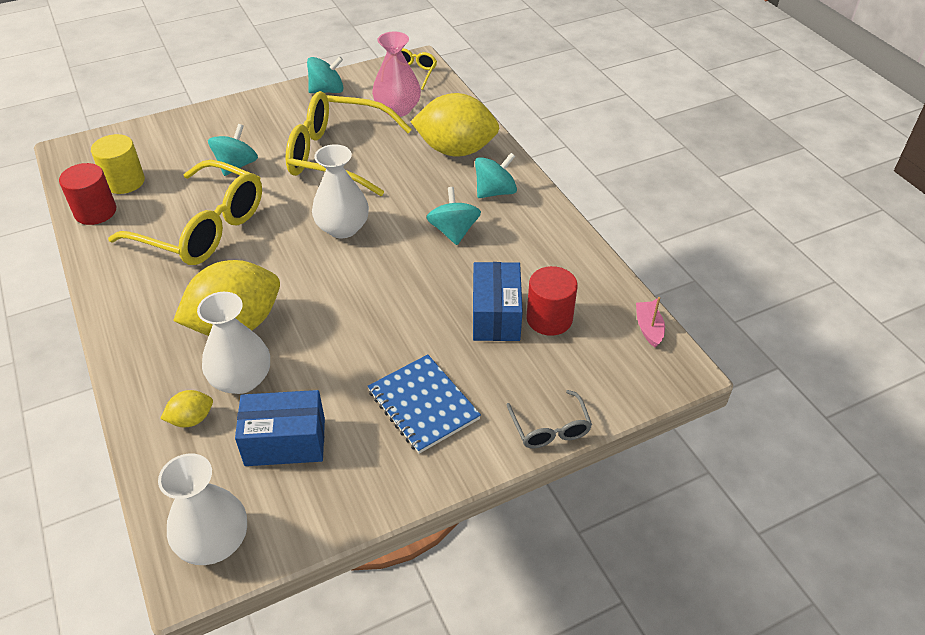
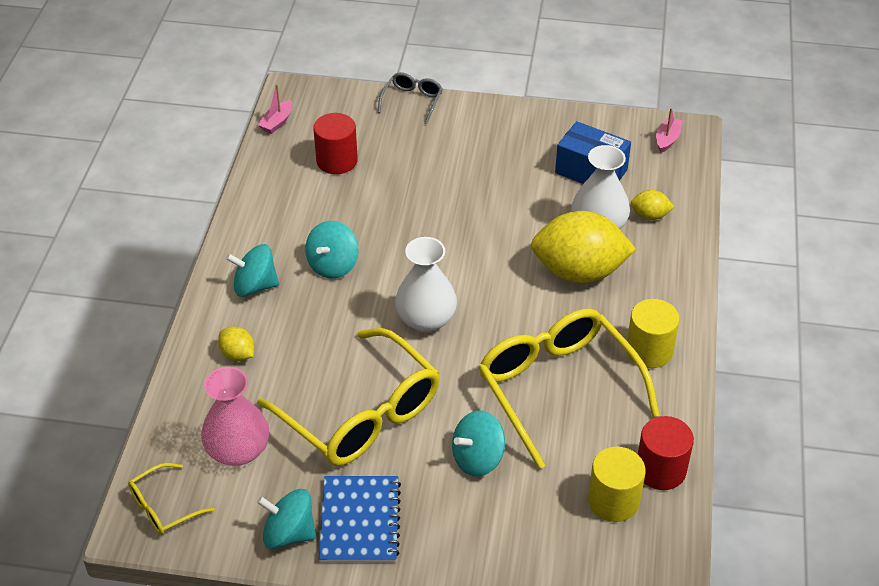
camera: 145 degrees left, 0 degrees up
white vase [158,453,247,565] -> pink boat [656,108,683,153]
blue notebook [368,354,481,454] -> blue notebook moved to [319,476,401,562]
yellow lemon [410,93,499,156] -> yellow lemon [218,327,255,361], size x0.44
blue box [473,262,523,341] -> none
none -> yellow cylinder [627,299,680,368]

